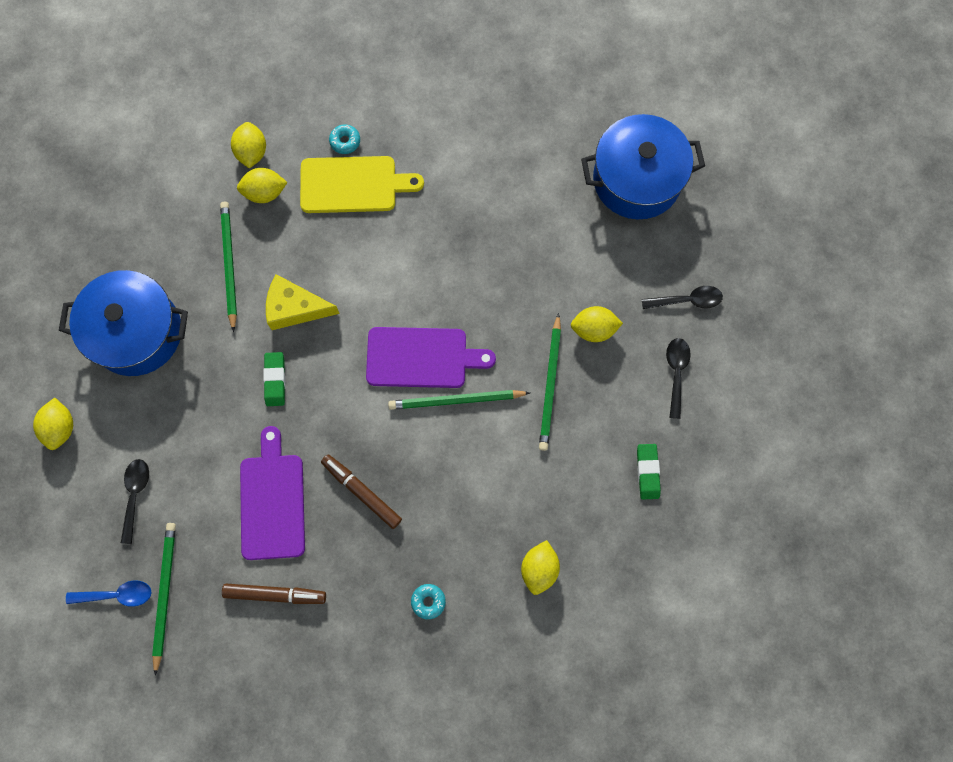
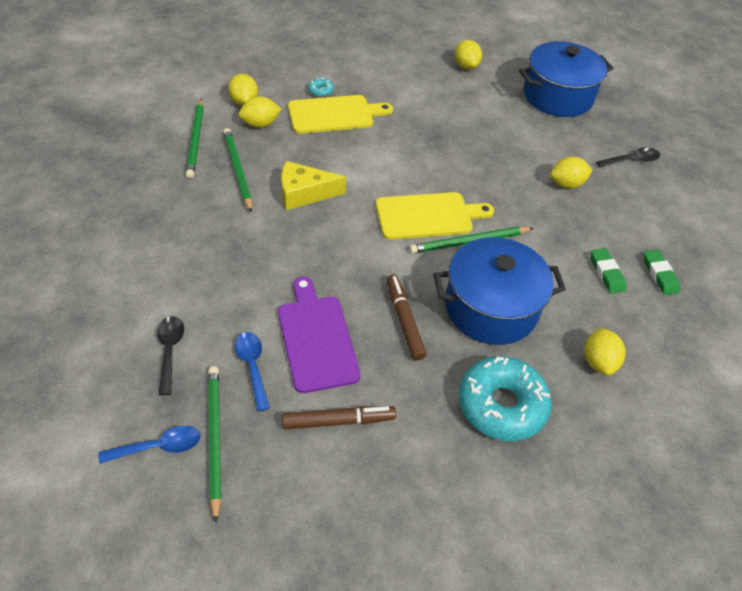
camera: 15 degrees left, 25 degrees down
yellow lemon [33,398,73,450] -> yellow lemon moved to [455,40,482,70]
blue pot [59,270,188,376] -> blue pot moved to [433,237,566,345]
green eraser [263,352,285,406] -> green eraser moved to [591,248,626,294]
brown marker [321,454,402,529] -> brown marker turned 45 degrees clockwise [387,274,426,361]
purple cutting board [366,327,496,388] -> yellow cutting board [376,192,494,240]
turquoise donut [411,584,446,619] -> turquoise donut [458,356,552,441], size x2.46
green pencil [539,313,561,451] -> green pencil moved to [186,99,203,178]
black spoon [666,338,691,419] -> none
none -> blue spoon [235,332,270,411]

